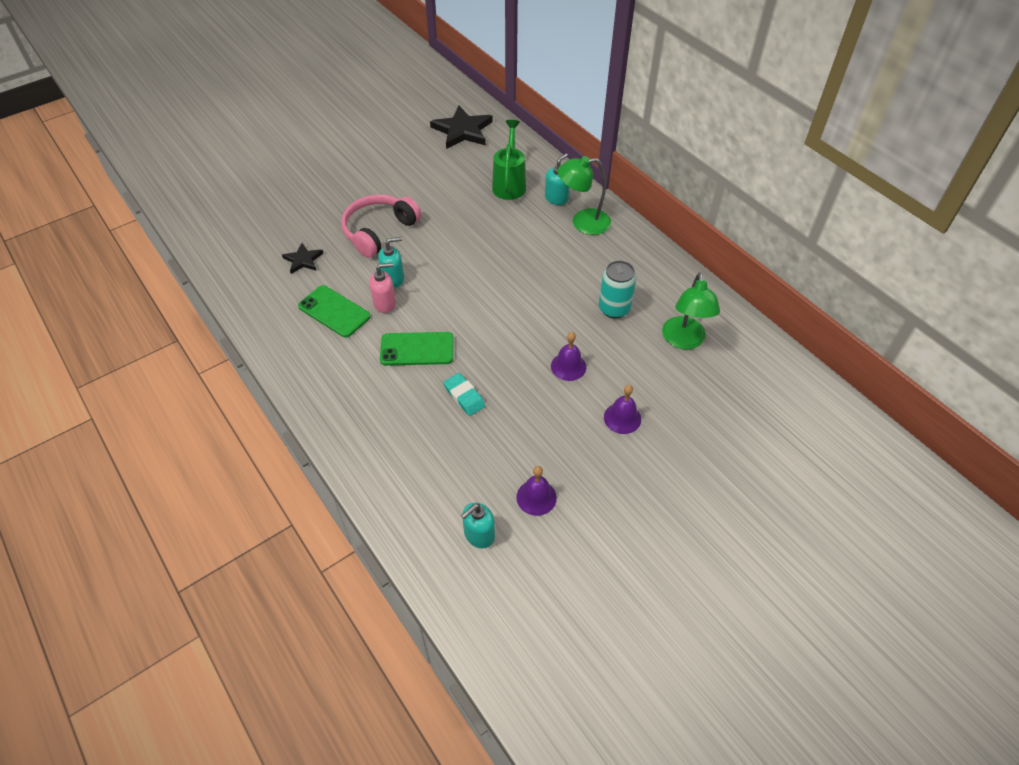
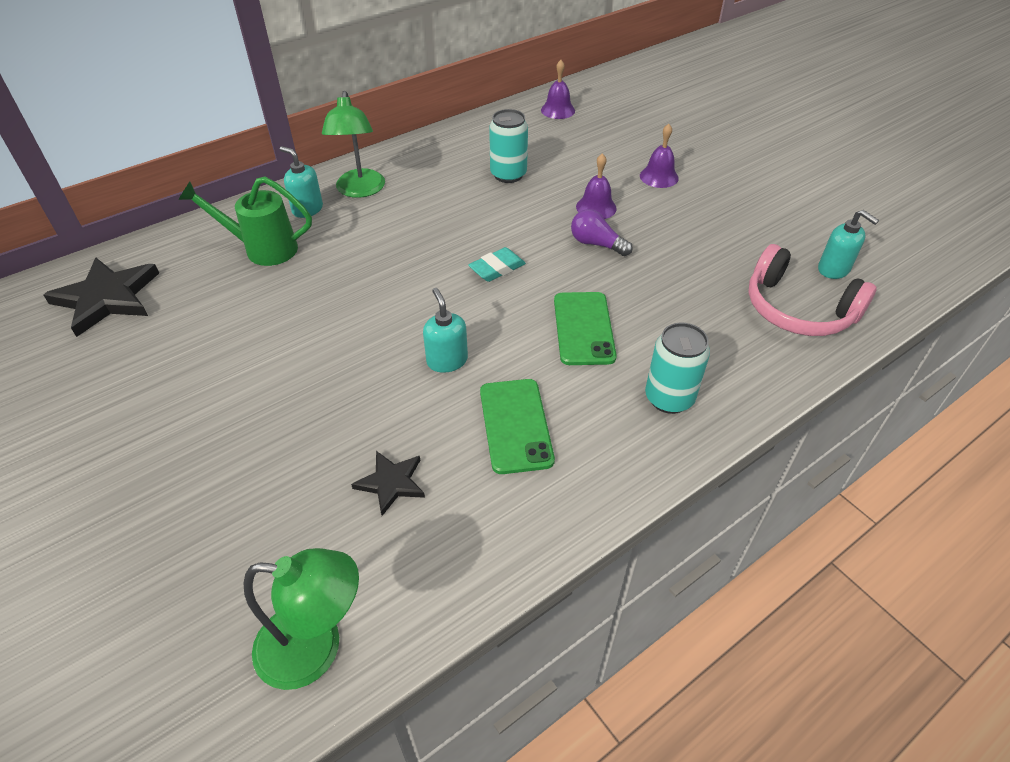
camera: 90 degrees left, 5 degrees down
green phone [298,285,371,338] -> green phone turned 45 degrees counterclockwise [480,379,555,474]
pink headphones [341,195,421,258] -> pink headphones moved to [748,244,877,336]
pink soap dispenser [369,263,396,313] -> none
turquoise eraser [443,373,485,416] -> turquoise eraser moved to [468,247,526,282]
purple bell [516,466,557,516] -> purple bell moved to [541,60,575,119]
green lamp [662,273,720,349] -> green lamp moved to [244,548,359,690]
none -> purple light bulb [571,209,633,256]
none -> turquoise can [645,323,710,414]

